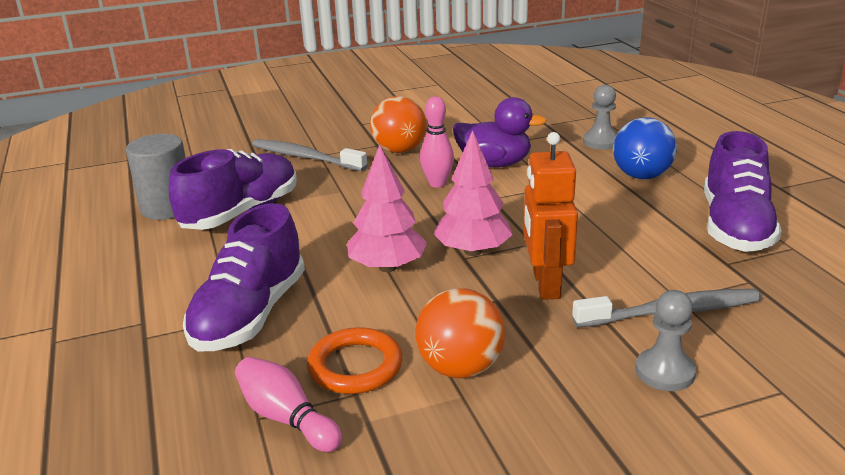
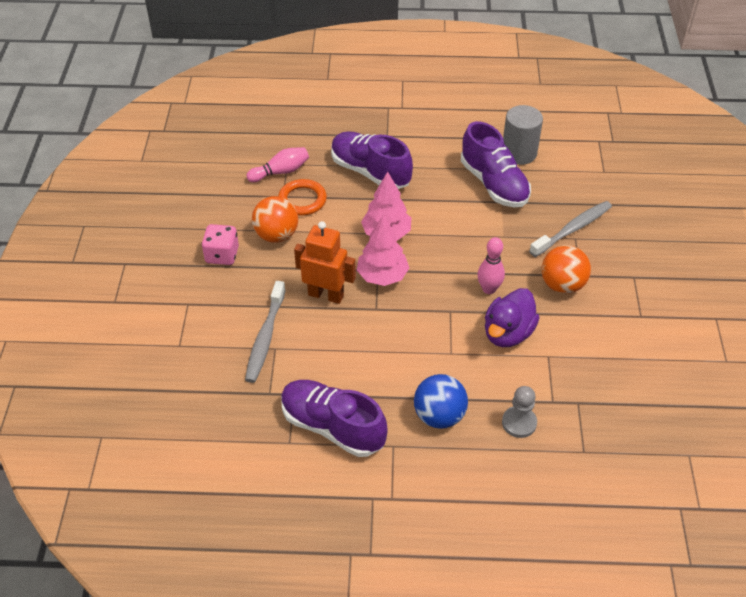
camera: 110 degrees right, 20 degrees up
grey pawn [635,290,696,391] -> none
none -> pink dice [202,224,239,265]

